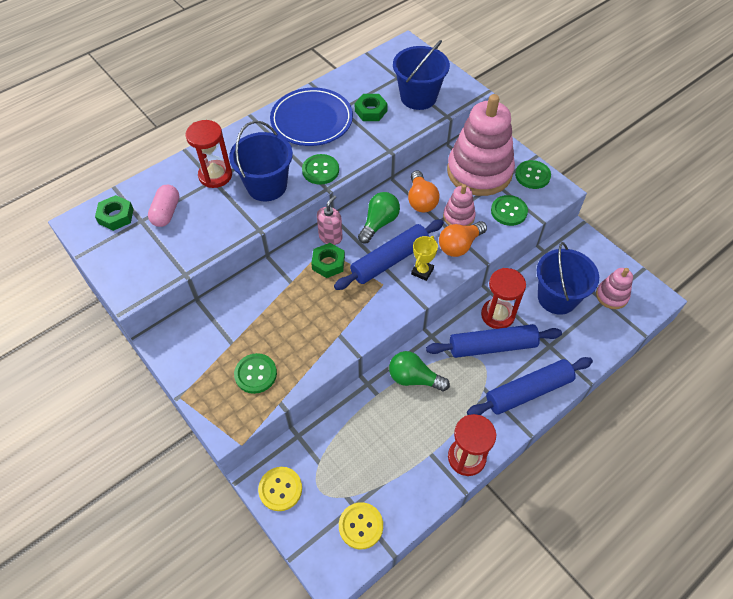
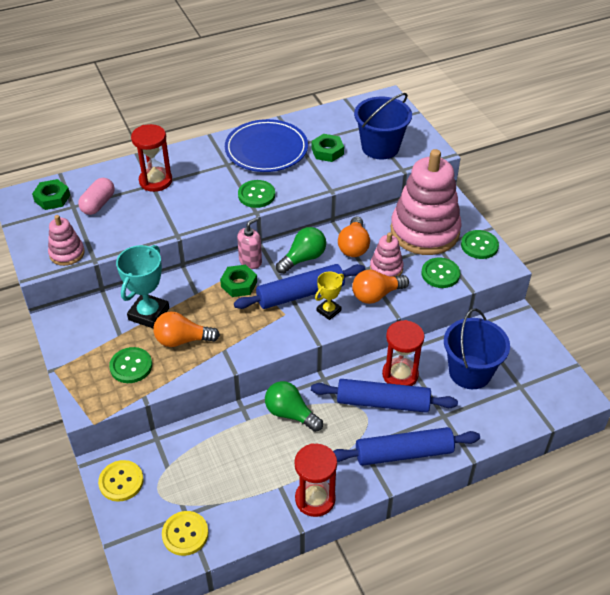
camera: 15 degrees right, 10 degrees down
blue bucket [229,121,293,201] -> none
pink stacking toy [596,268,633,309] -> pink stacking toy moved to [48,215,85,266]
none -> turquoise trophy [116,245,169,328]
none -> orange light bulb [153,311,220,347]

